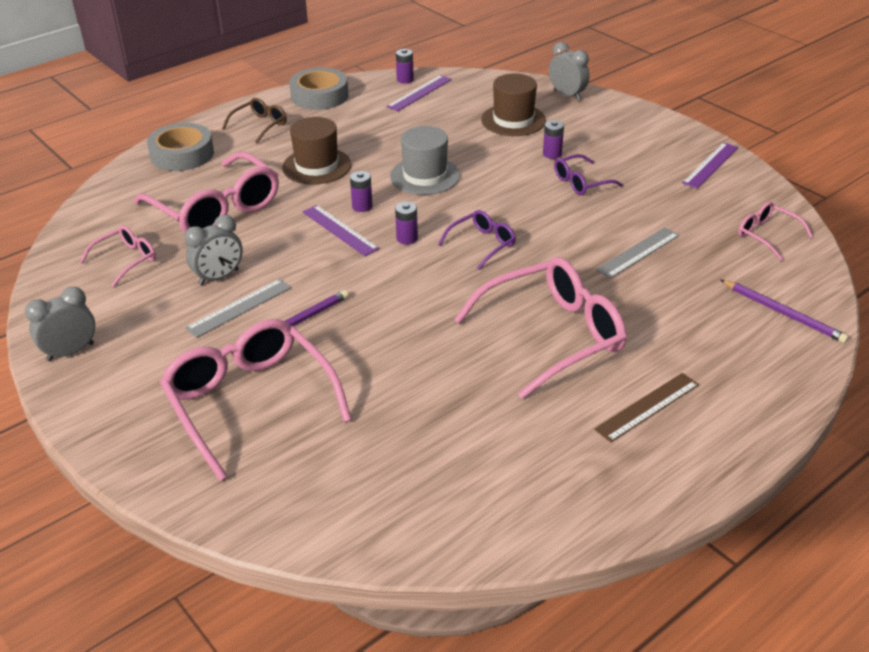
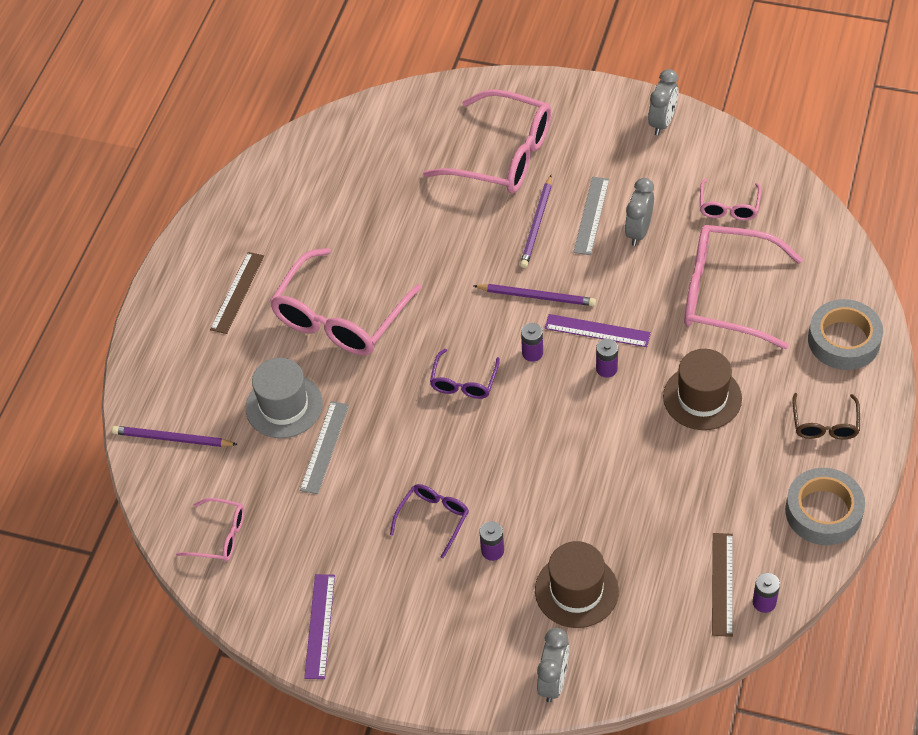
camera: 150 degrees right, 15 degrees up
purple ruler [386,75,452,111] -> brown ruler [712,533,733,637]
grey hat [390,126,460,195] -> grey hat moved to [246,358,323,438]
grey clock [549,42,589,101] -> grey clock turned 90 degrees counterclockwise [537,628,569,703]
none -> purple pencil [474,284,596,306]

